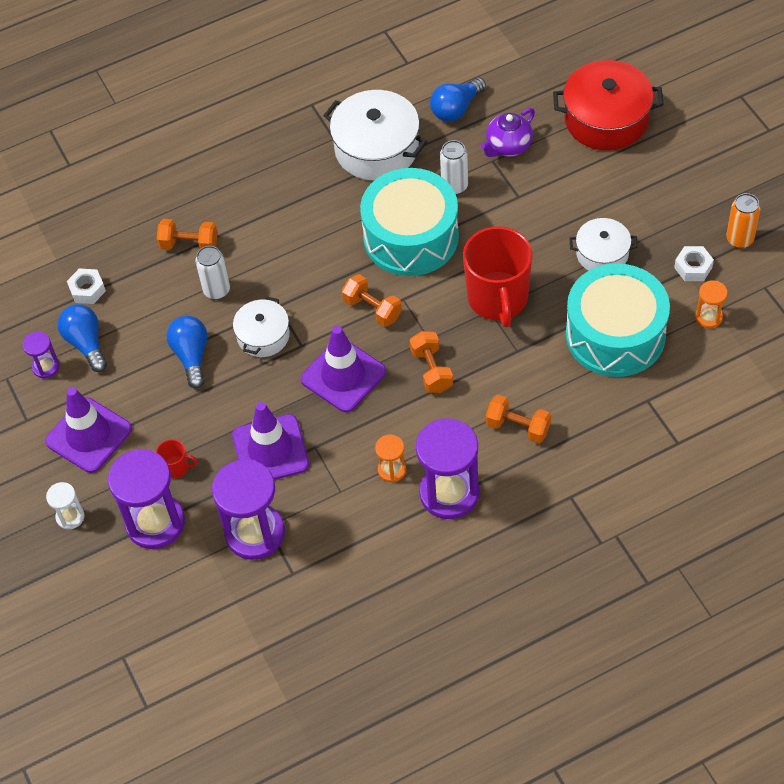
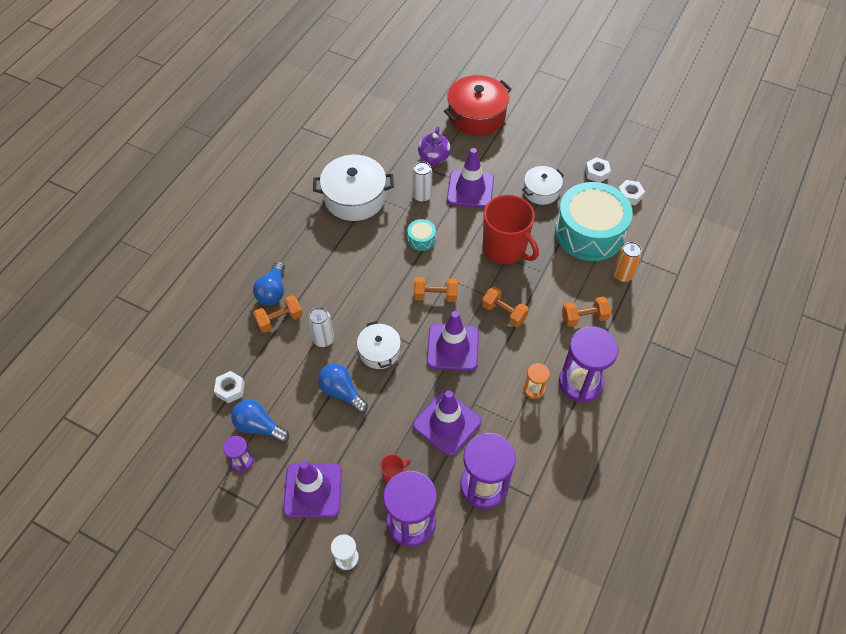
camera: 40 degrees left, 0 degrees up
turquoise drum [360,168,459,276] -> turquoise drum [407,219,436,251], size x0.40
blue light bulb [430,77,486,122] -> blue light bulb moved to [253,261,285,305]
orange hourglass [695,280,728,328] -> white nut [618,180,645,205]
orange can [726,193,760,248] -> orange can moved to [613,242,642,282]
none -> purple traffic cone [447,148,494,208]

